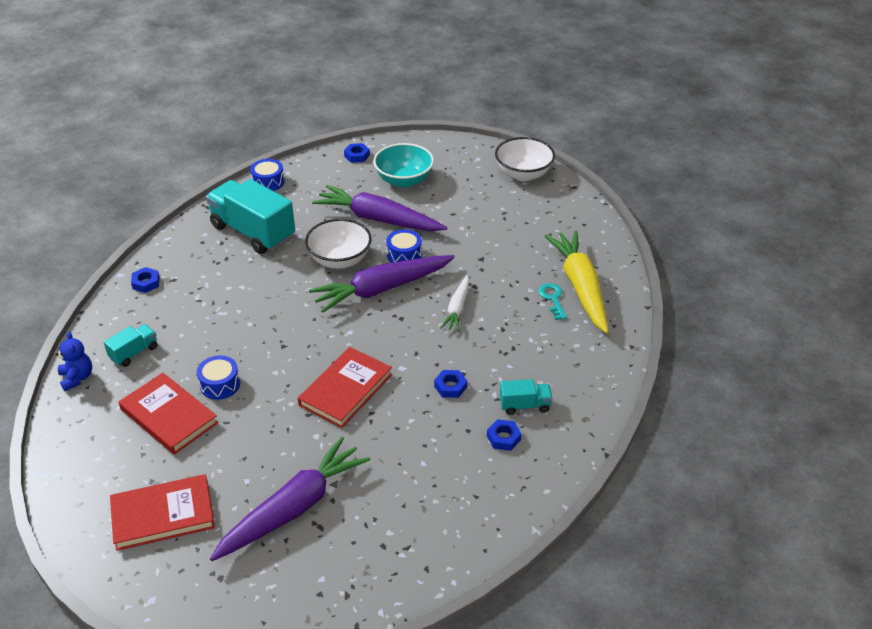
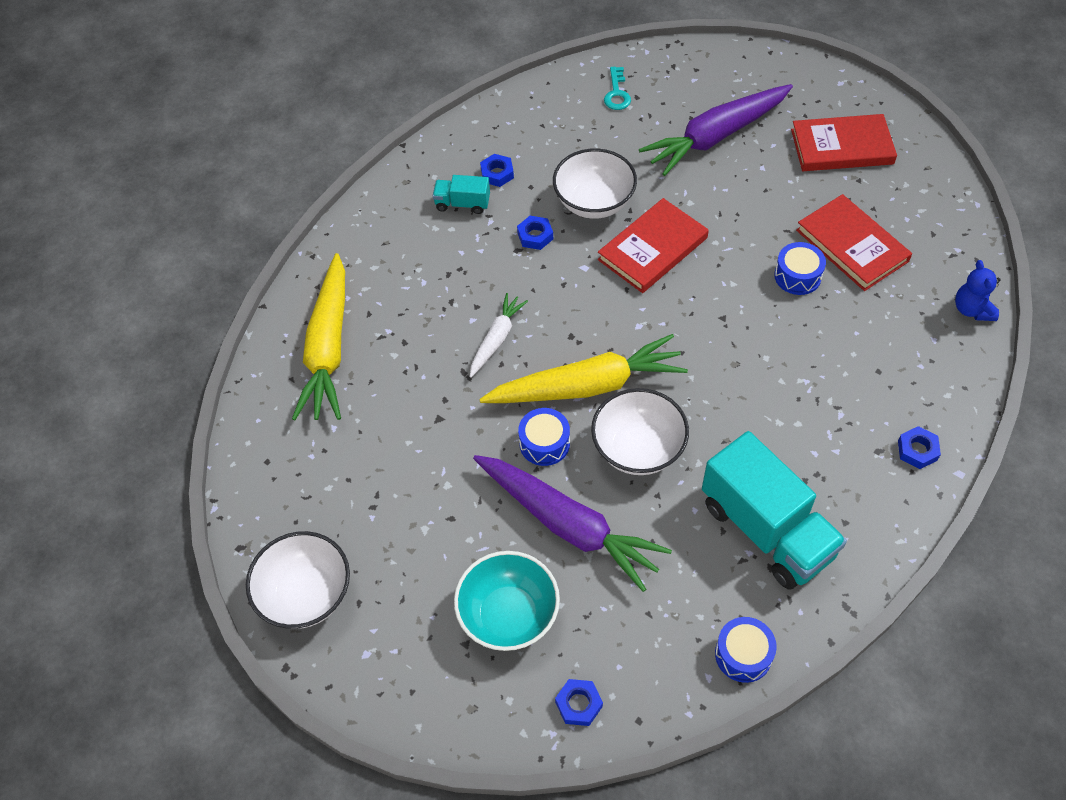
camera: 165 degrees left, 15 degrees up
turquoise truck [104,324,157,367] -> none
purple carrot [309,255,455,313] -> yellow carrot [479,334,688,403]
turquoise key [539,283,567,320] -> turquoise key moved to [604,67,631,110]
none -> white bowl [553,148,637,219]

